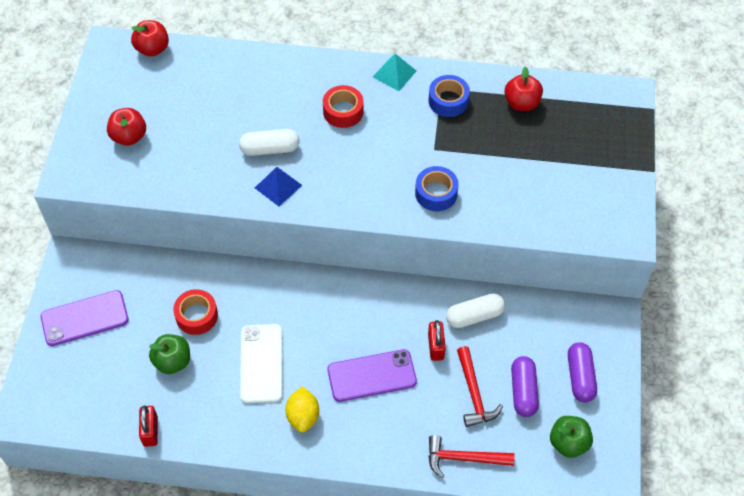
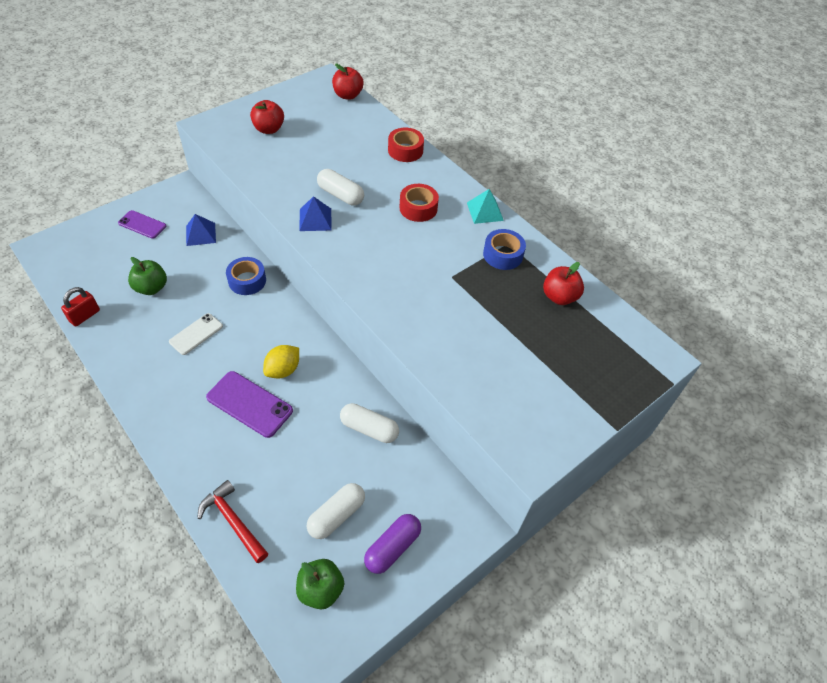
camera: 40 degrees right, 5 degrees down
purple phone [41,290,129,346] -> purple phone [118,210,166,239], size x0.65
red tape [173,289,218,335] -> red tape moved to [388,127,424,162]
white phone [240,324,283,403] -> white phone [169,313,223,355], size x0.65
yellow lemon [285,387,319,432] -> yellow lemon moved to [263,345,299,378]
blue tape [415,166,459,211] -> blue tape moved to [226,257,266,295]
red padlock [428,320,446,361] -> none
red hammer [457,346,503,427] -> none
purple capsule [511,356,539,417] -> white capsule [307,483,365,539]
none -> blue pyramid [186,214,216,246]

